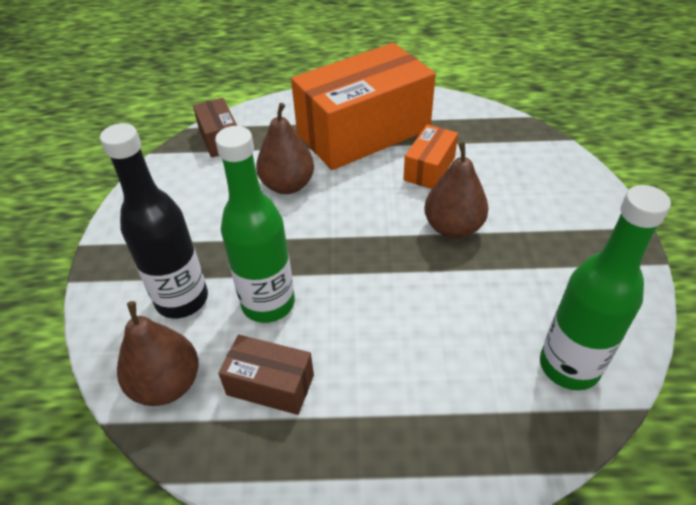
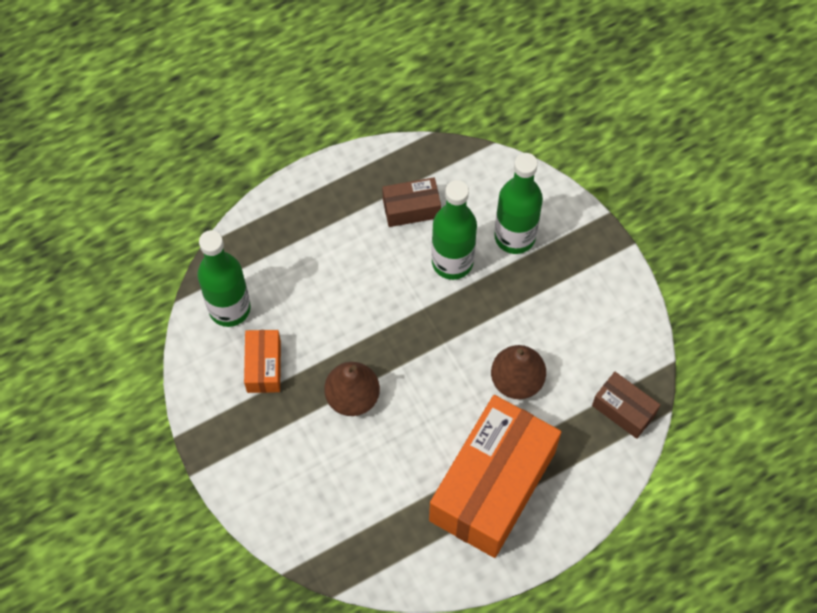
camera: 150 degrees right, 20 degrees up
black bottle [100,123,208,319] -> green bottle [494,153,543,254]
brown pear [117,301,199,406] -> none
orange box [403,124,458,189] -> orange box moved to [244,330,281,393]

